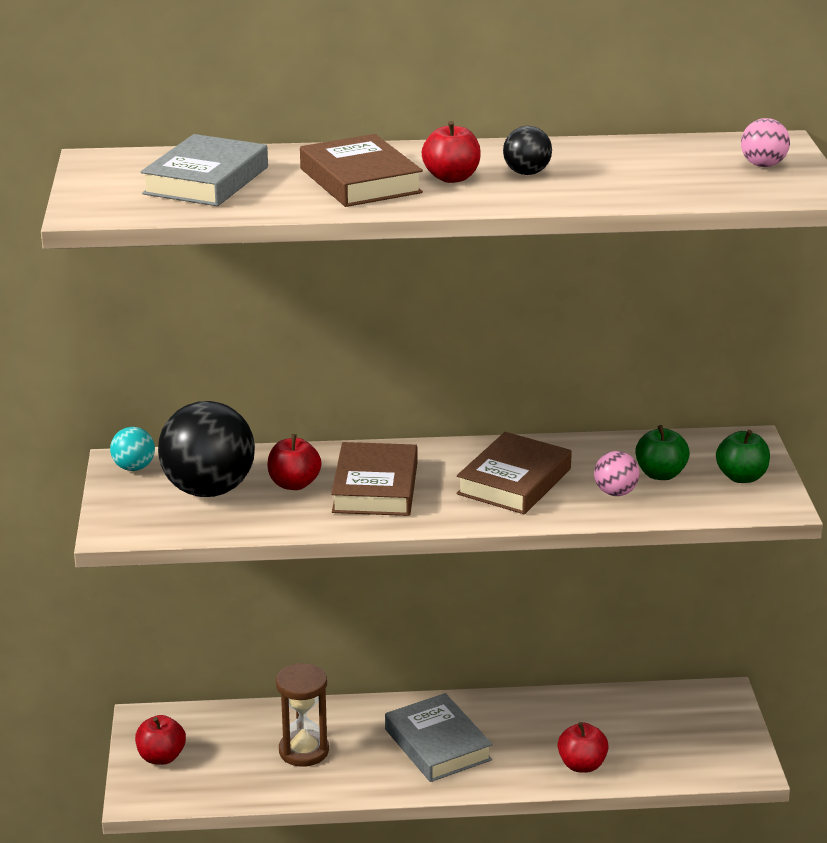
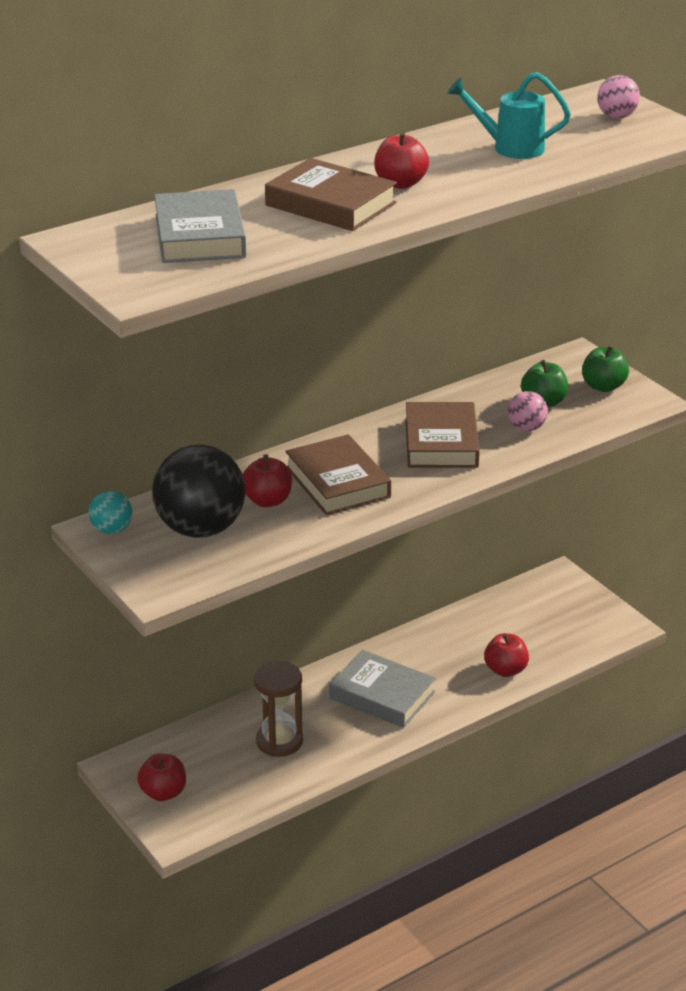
camera: 30 degrees left, 5 degrees up
black ball [503,126,552,175] -> none
none -> turquoise watering can [447,72,571,159]

